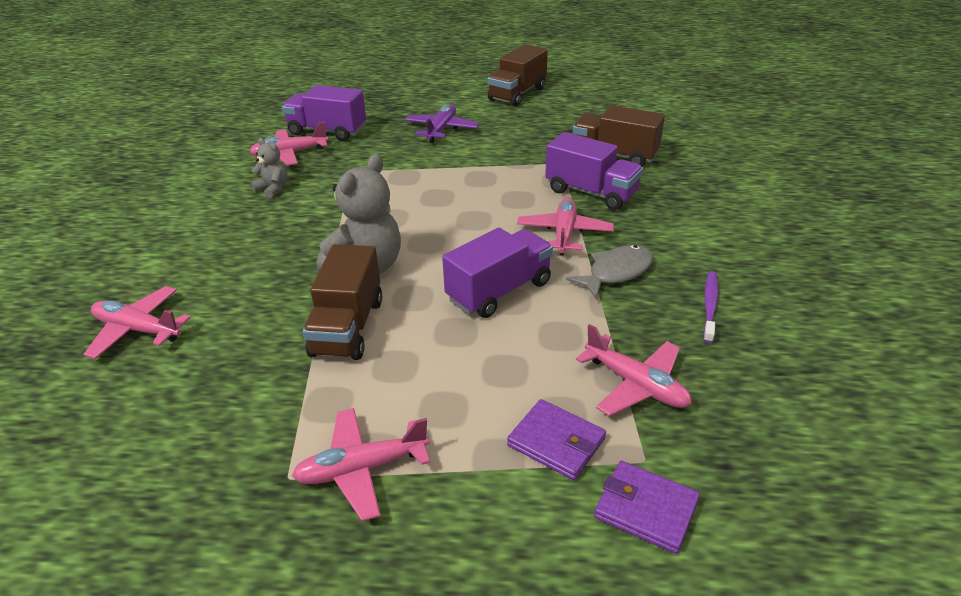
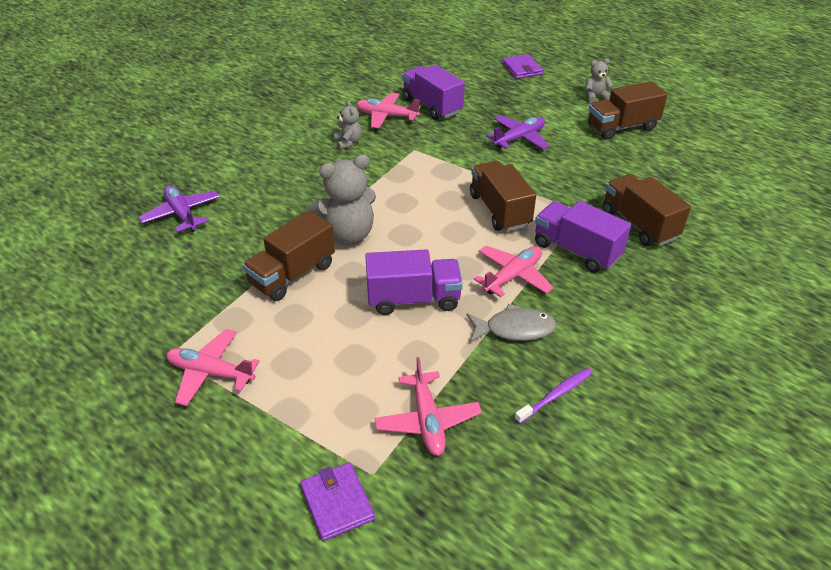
camera: 35 degrees right, 5 degrees up
pink plane [84,286,191,359] -> purple plane [139,185,220,232]
purple wallet [507,399,606,480] -> purple wallet moved to [502,54,543,79]
purple truck [545,132,643,210] -> purple truck turned 150 degrees clockwise [535,201,631,273]
none -> brown truck [470,161,536,232]
none -> grey teddy bear [586,59,613,103]

